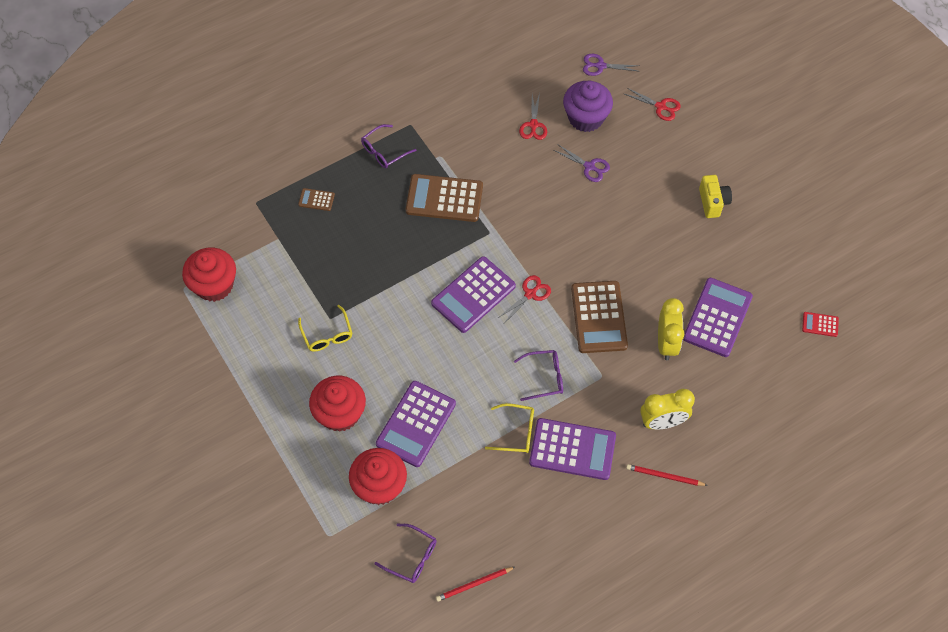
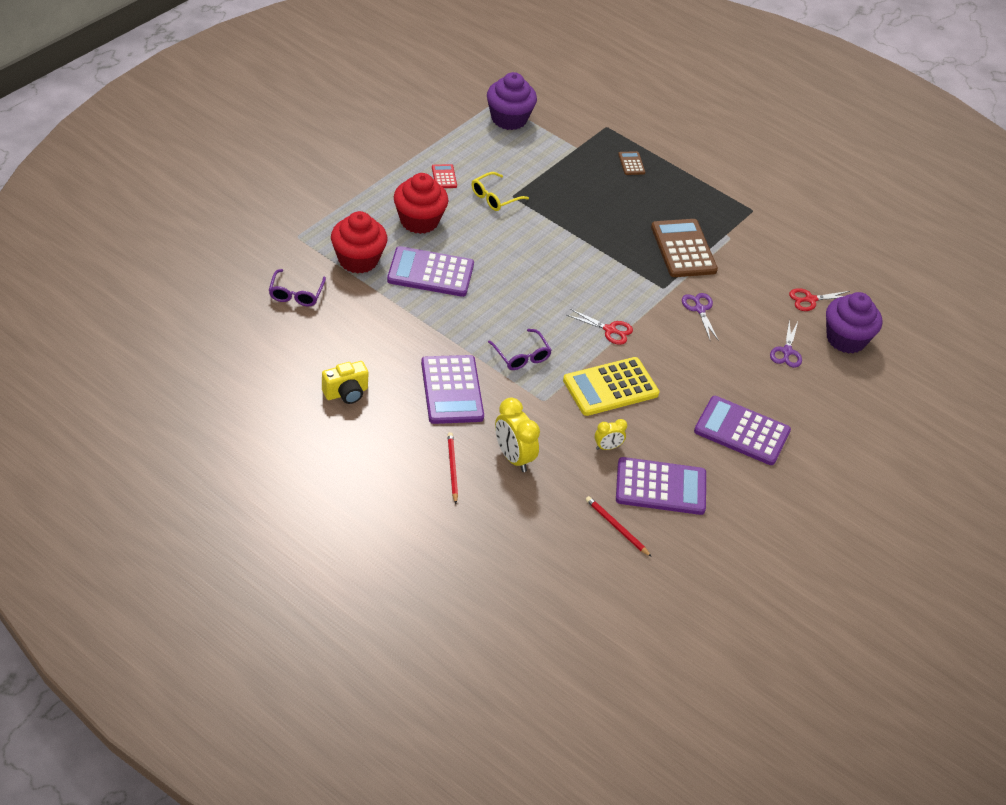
camera: 65 degrees right, 15 degrees down
red cupcake [182,248,236,302] -> purple cupcake [487,72,537,130]
purple glasses [361,124,416,168] -> none
purple calculator [431,256,516,333] -> purple calculator moved to [694,396,791,465]
red pencil [436,567,515,602] -> red pencil moved to [586,496,652,557]
yellow glasses [485,403,534,453] -> none
brown calculator [571,281,628,353] -> yellow calculator [563,357,660,416]
purple scissors [583,54,640,76] -> purple scissors moved to [682,293,719,341]
red scissors [625,88,681,121] -> none
yellow clock [658,298,684,360] -> yellow clock [595,419,627,450], size x0.57
yellow camera [699,175,732,218] -> yellow camera moved to [322,361,369,404]
red calculator [802,312,839,337] -> red calculator moved to [432,164,457,188]

